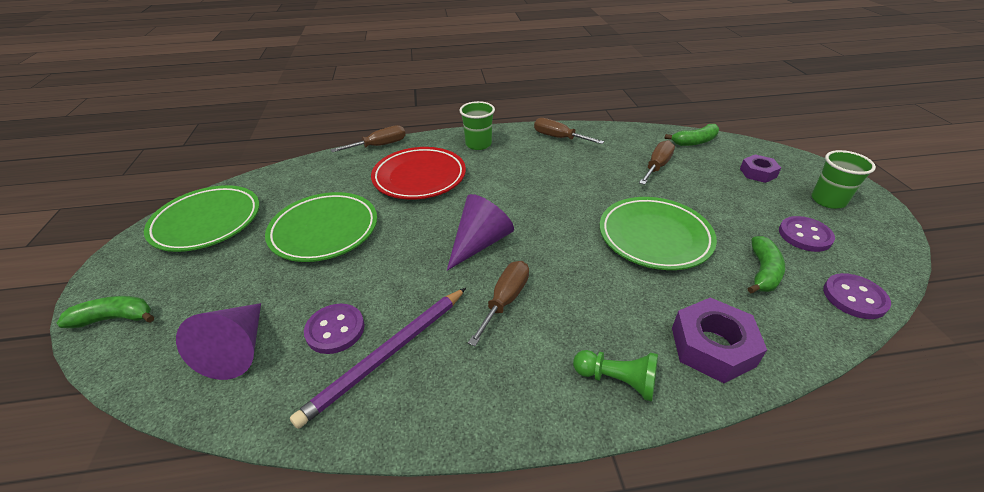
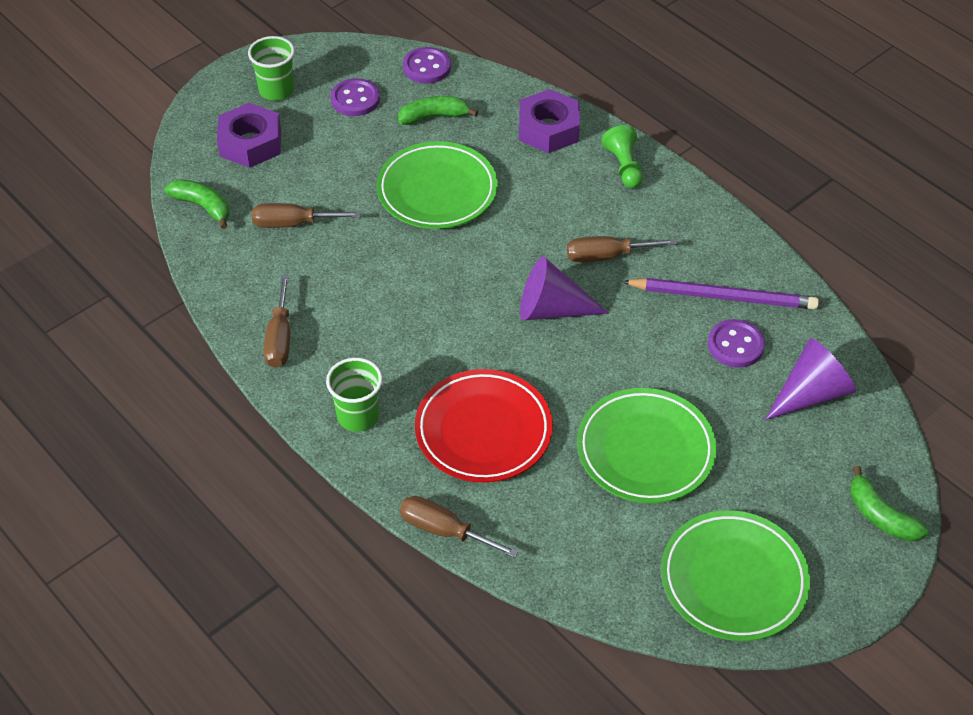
camera: 125 degrees left, 10 degrees up
purple nut [740,154,781,183] -> purple nut [217,103,281,168], size x1.62

